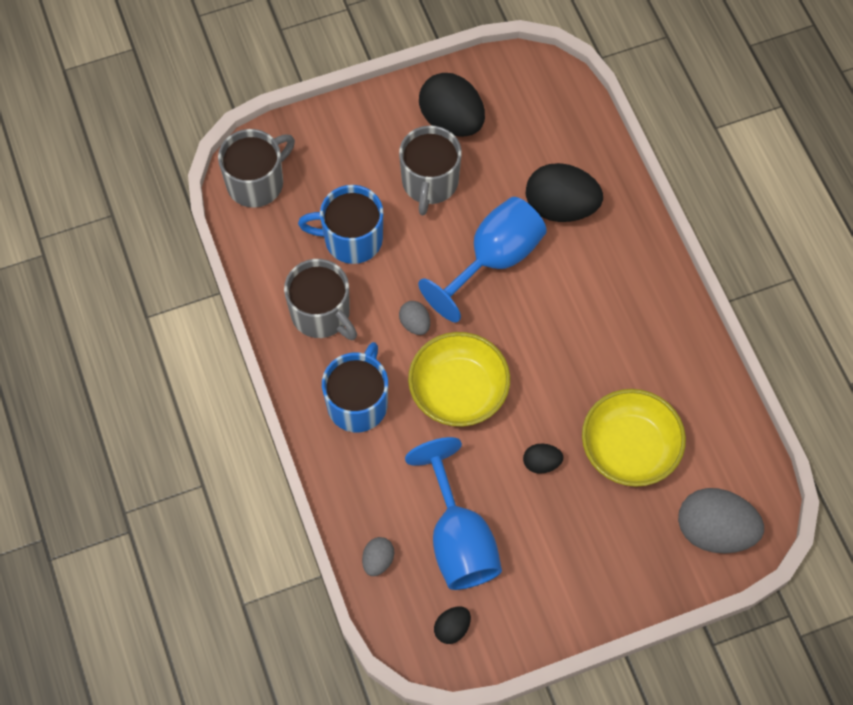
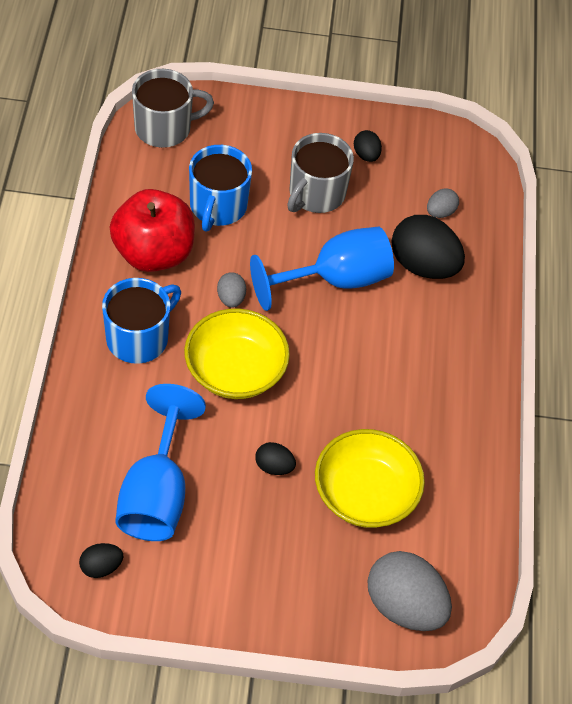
camera: 20 degrees right, 10 degrees down
grey mug [284,259,357,340] -> red apple [110,189,195,272]
blue mug [298,185,383,264] -> blue mug turned 105 degrees counterclockwise [189,145,252,231]
grey egg [362,537,394,576] -> grey egg moved to [427,189,459,218]
black egg [419,73,485,137] -> black egg [354,130,382,162], size x0.48

